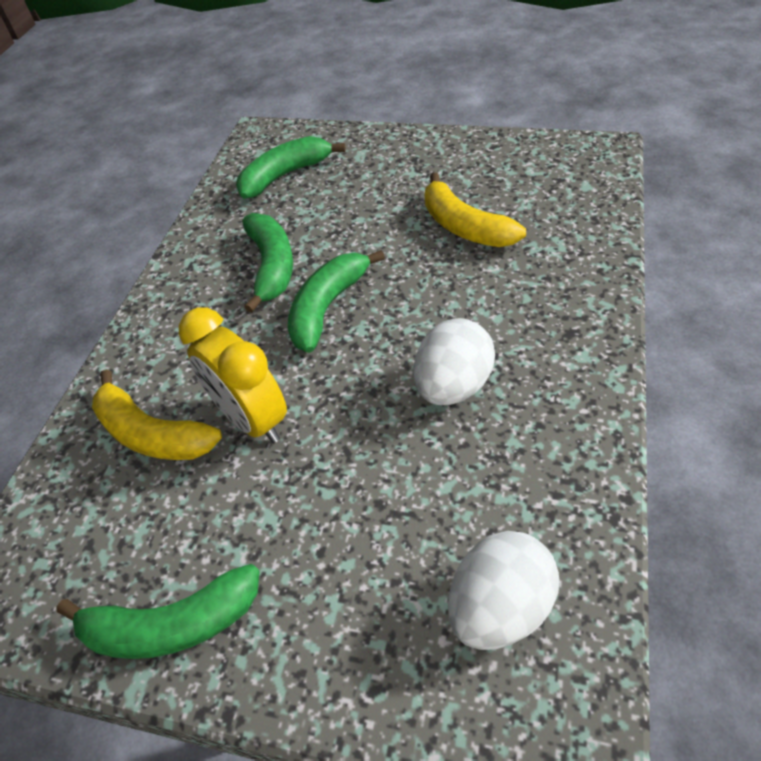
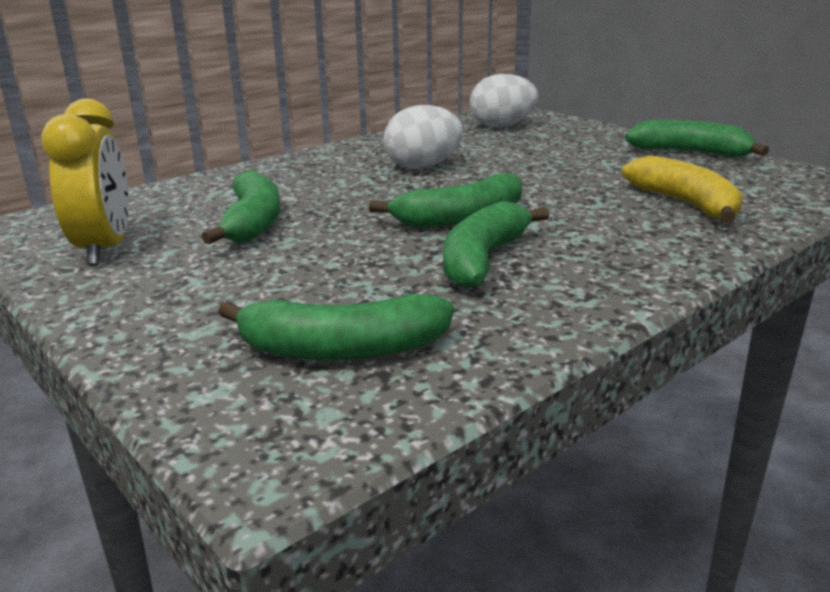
camera: 150 degrees left, 25 degrees down
yellow clock [179,307,287,443] -> yellow clock moved to [41,98,129,265]
yellow banana [425,172,526,247] -> green banana [201,170,280,244]

